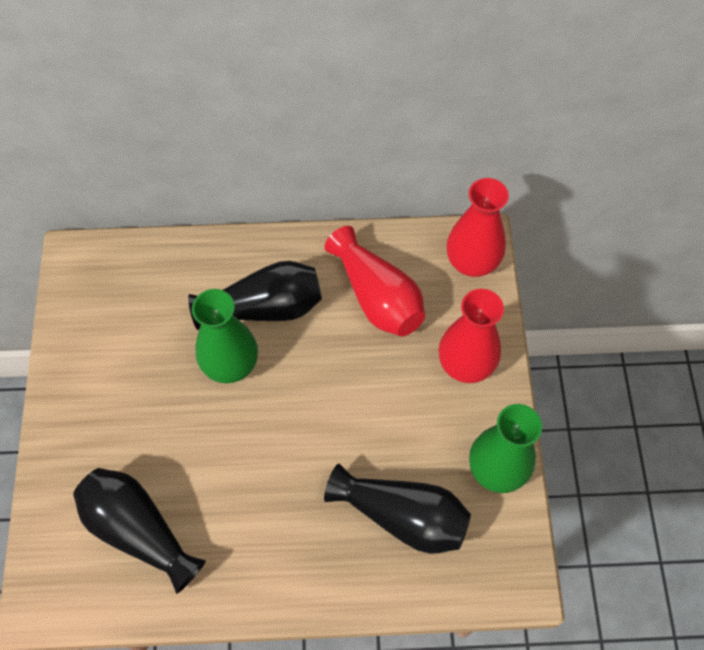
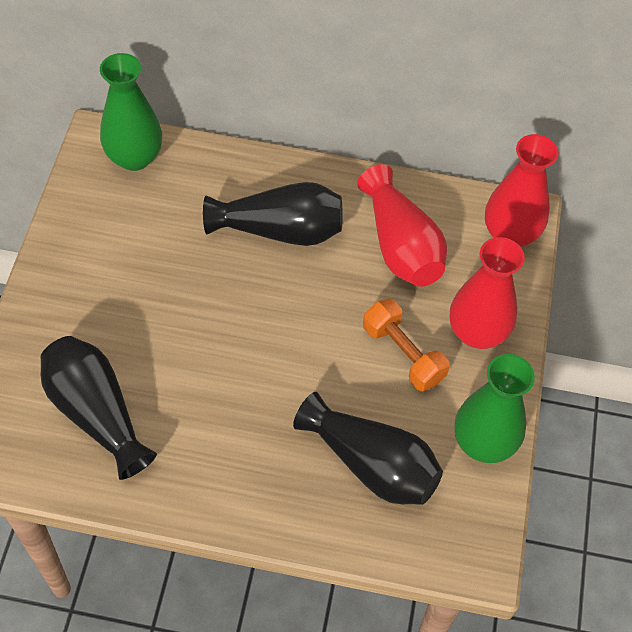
camera: 10 degrees right, 5 degrees down
green vase [192,289,258,384] -> green vase moved to [100,53,162,171]
none -> orange dumbbell [363,298,450,392]

